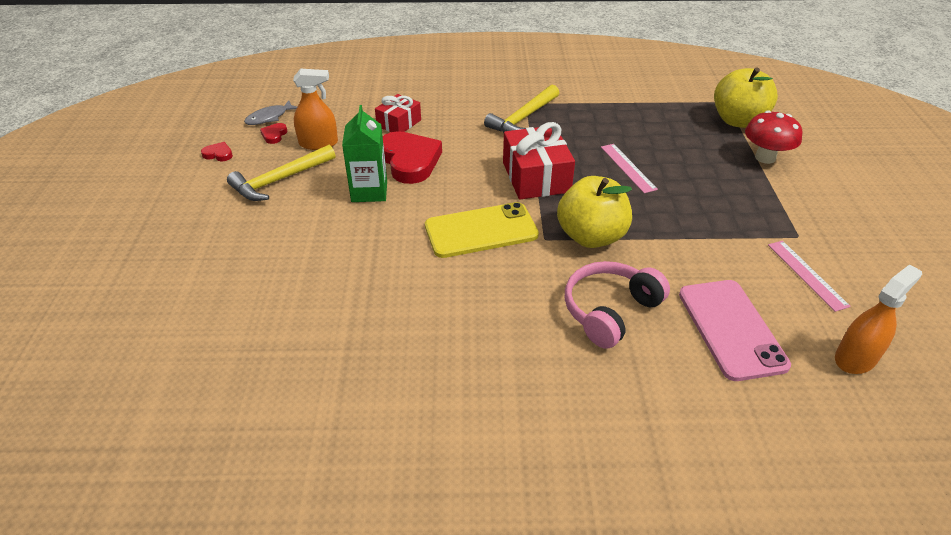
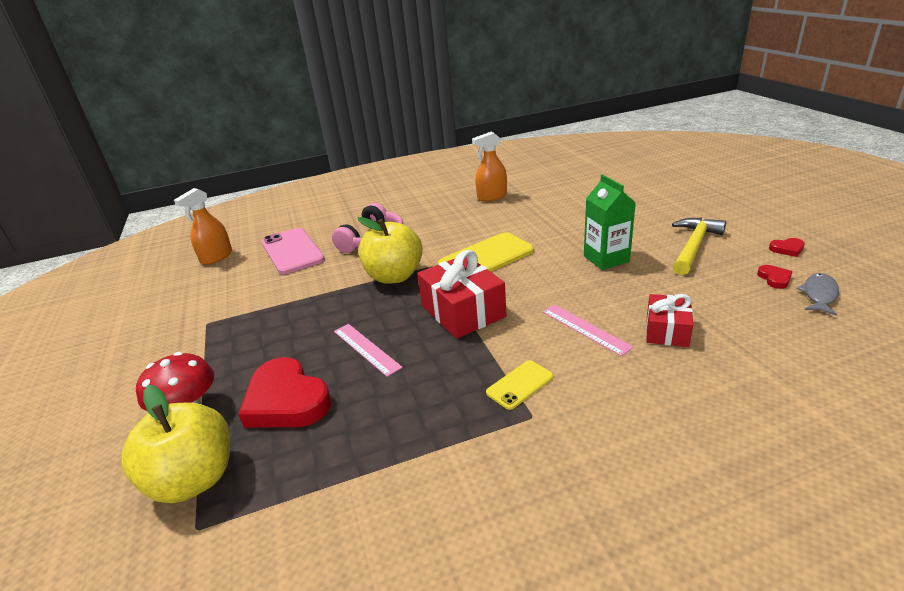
camera: 165 degrees right, 10 degrees down
orange spray bottle [293,69,338,150] -> orange spray bottle moved to [472,132,507,202]
red heart [383,131,442,184] -> red heart moved to [238,357,331,427]
yellow hammer [484,85,559,133] -> yellow phone [486,360,553,410]
pink ruler [768,241,851,312] -> pink ruler moved to [543,304,634,356]

